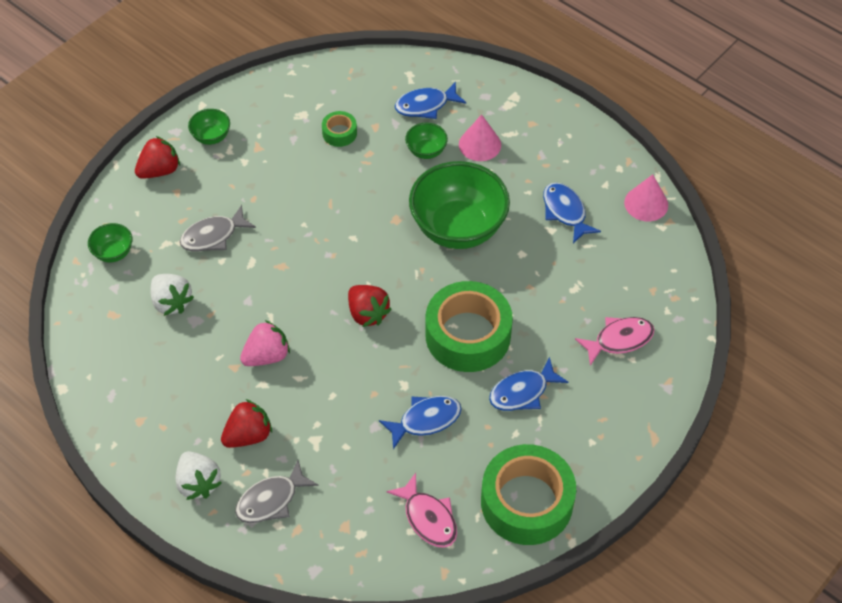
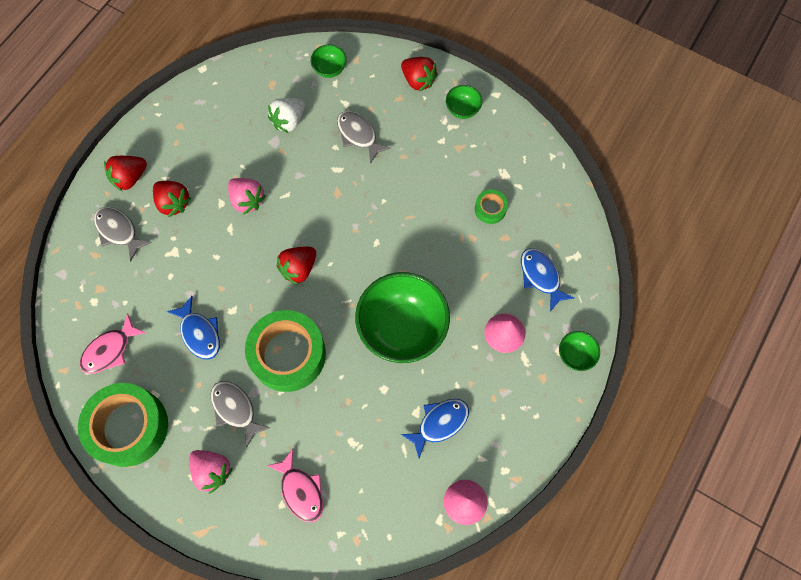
camera: 80 degrees right, 15 degrees up
white strawberry [176,451,222,500] -> red strawberry [104,156,147,192]
green bowl [405,123,448,159] -> green bowl moved to [559,331,600,371]
blue fish [489,357,568,411] -> grey fish [211,381,271,448]
none -> pink strawberry [189,450,233,494]

